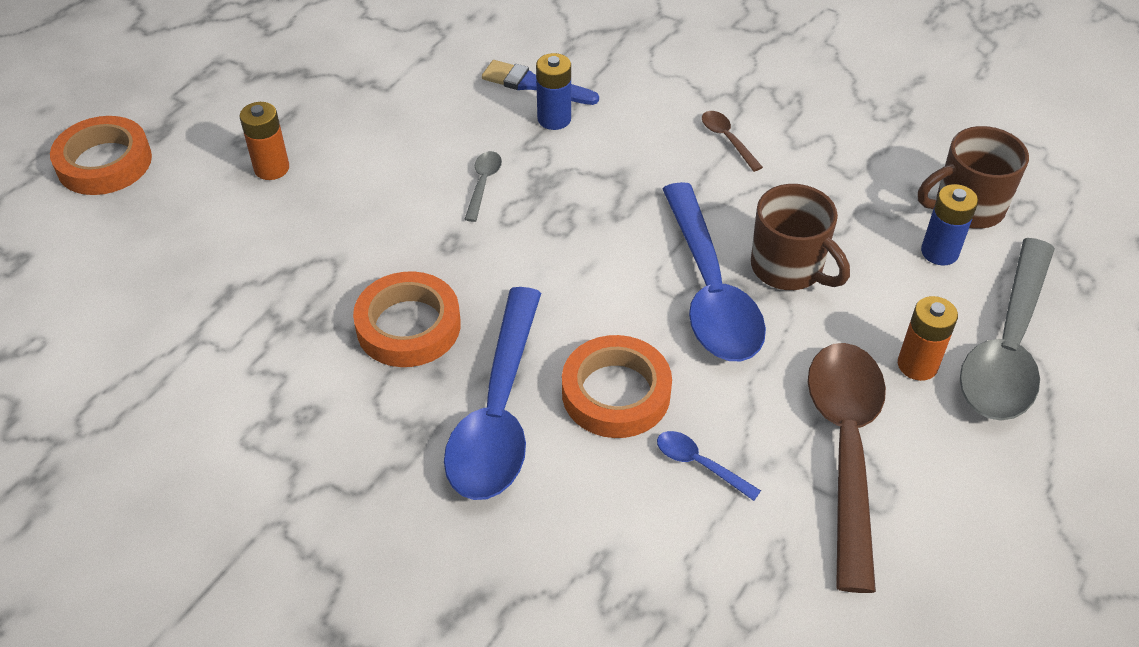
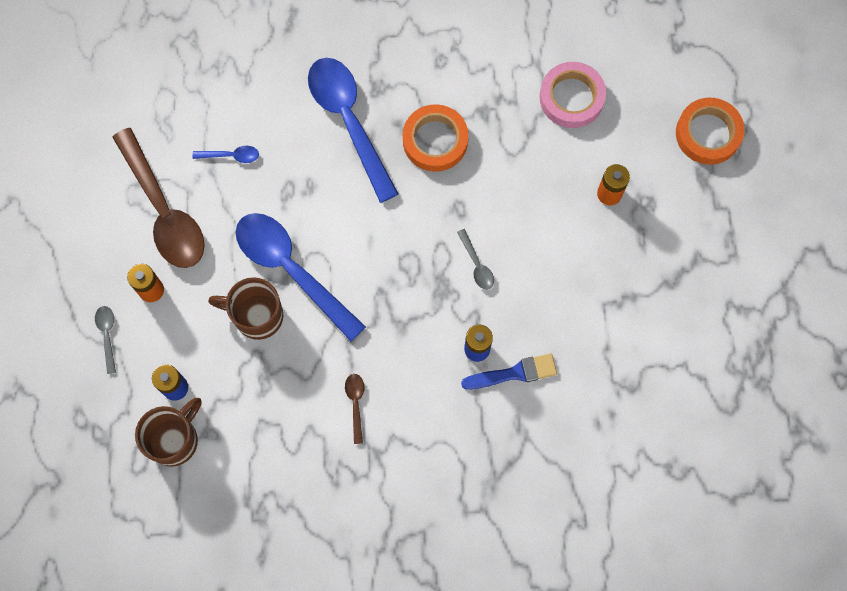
camera: 145 degrees right, 25 degrees up
orange tape [562,335,672,438] -> none
brown spoon [702,111,763,172] -> brown spoon turned 120 degrees counterclockwise [345,374,365,444]
grey spoon [960,238,1055,421] -> grey spoon [95,306,116,374], size x0.41
none -> pink tape [540,62,606,128]

